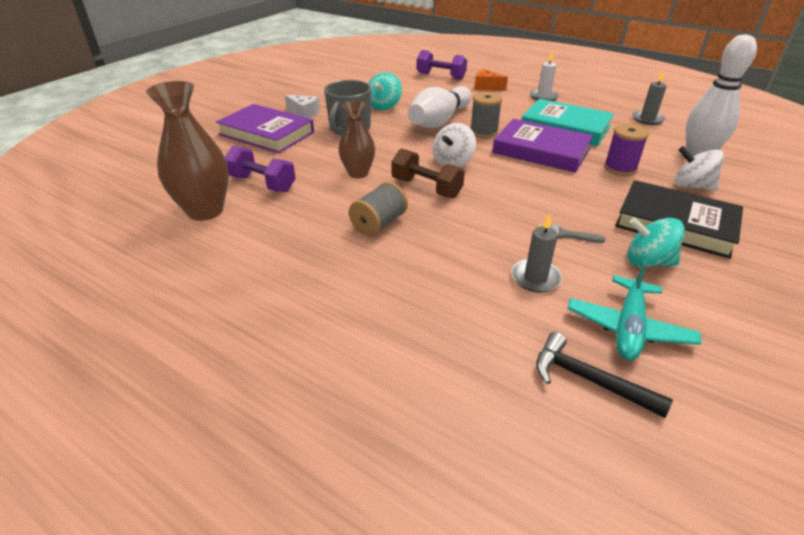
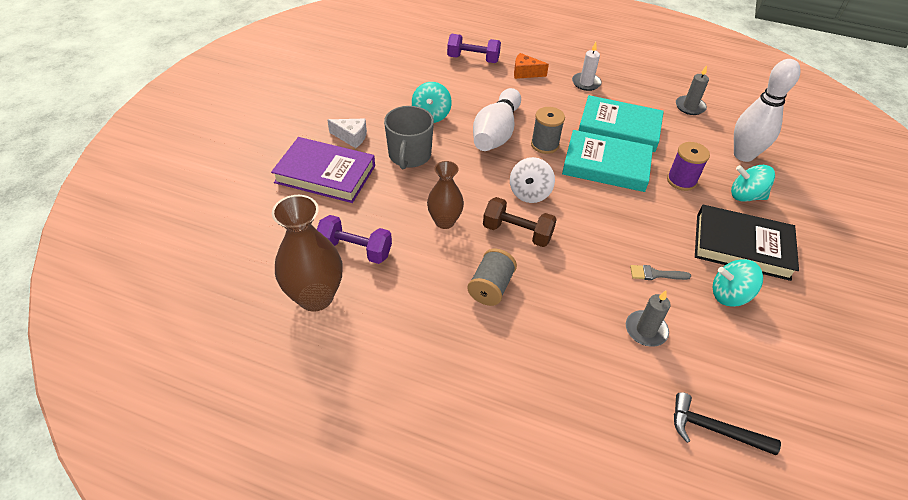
camera: 15 degrees left, 10 degrees up
purple book [492,119,594,173] -> turquoise book [562,130,653,192]
turquoise plane [567,259,701,360] -> none
white spinning top [675,146,724,191] -> turquoise spinning top [731,165,775,202]

